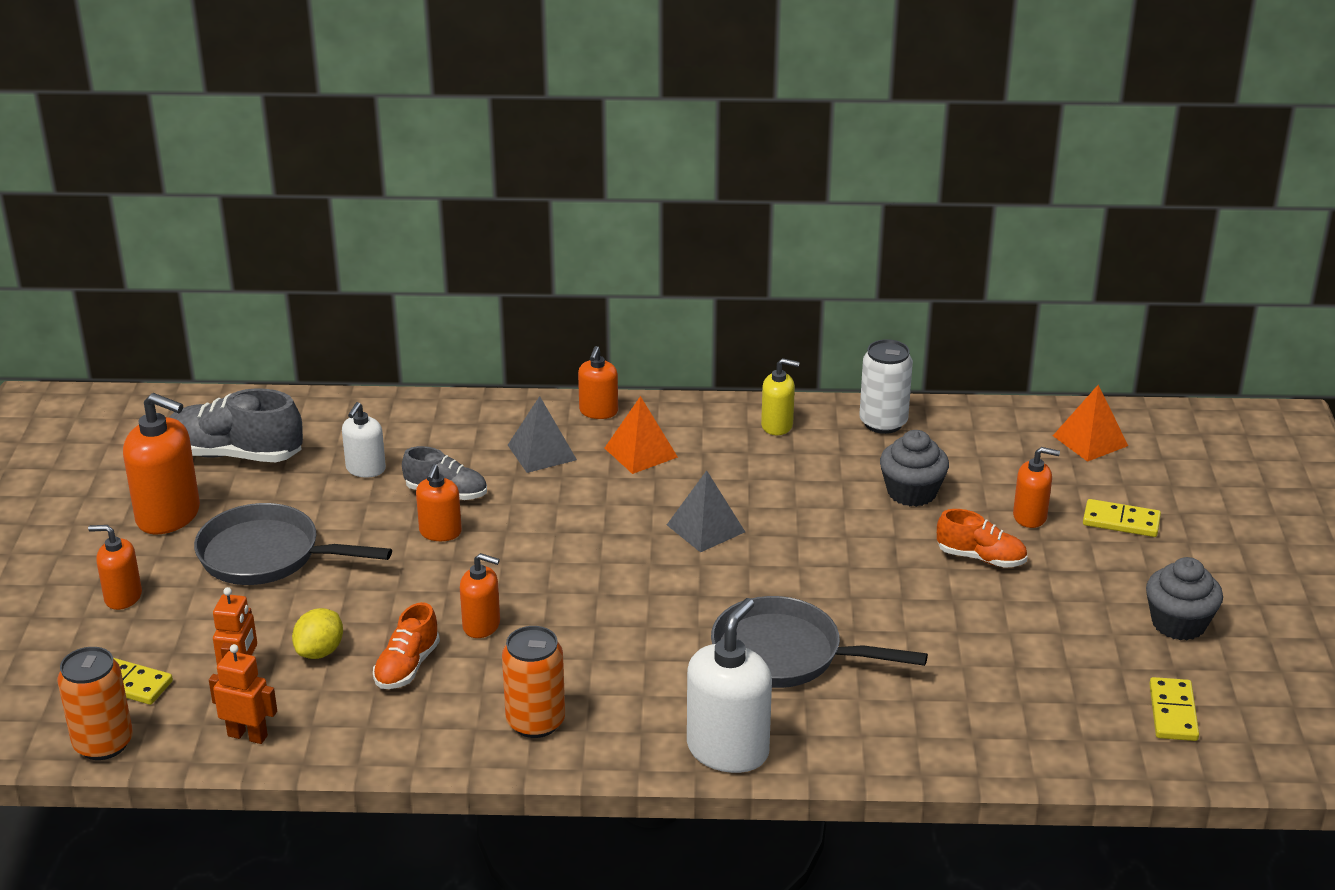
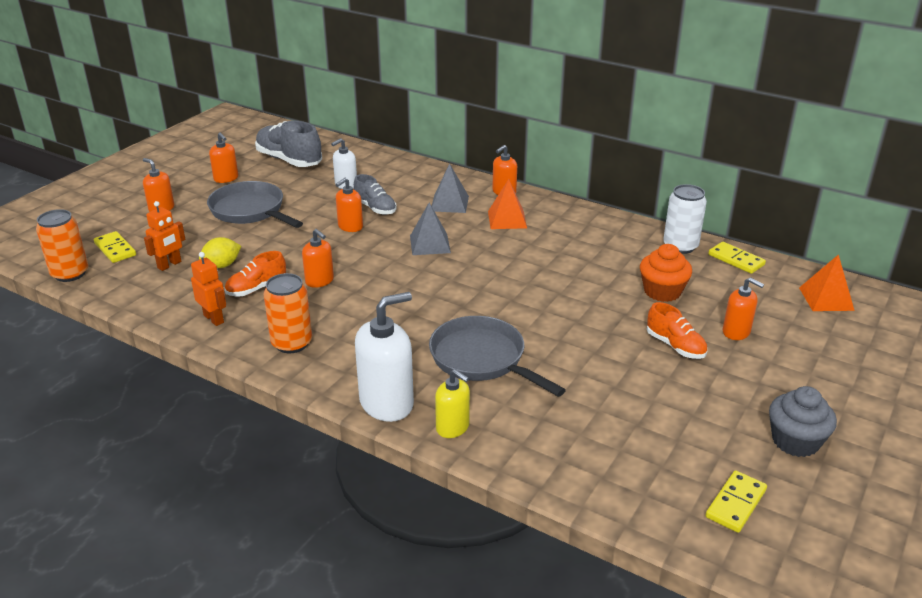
camera: 30 degrees right, 0 degrees up
orange soap dispenser [123,393,200,534] -> orange soap dispenser [209,132,238,183], size x0.58
orange robot [209,644,277,744] -> orange robot moved to [191,252,226,326]
grey pyramid [667,470,745,553] -> grey pyramid moved to [410,203,451,255]
yellow soap dispenser [761,358,800,435] -> yellow soap dispenser moved to [435,369,470,438]
grey cupcake [880,430,949,507] -> orange cupcake [640,244,692,302]
yellow domino [1083,499,1161,537] -> yellow domino moved to [708,242,766,274]

